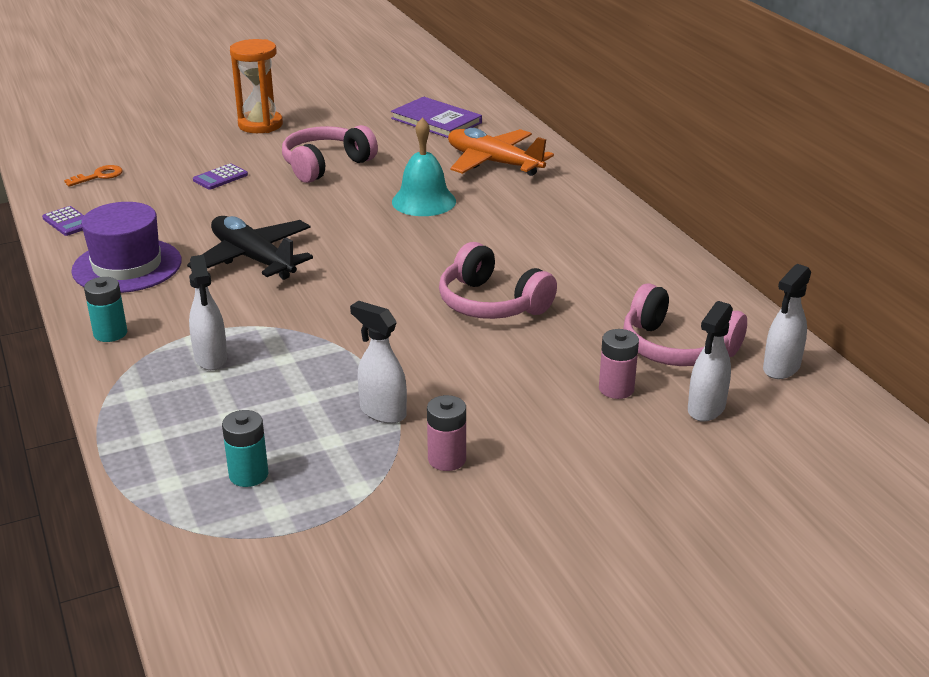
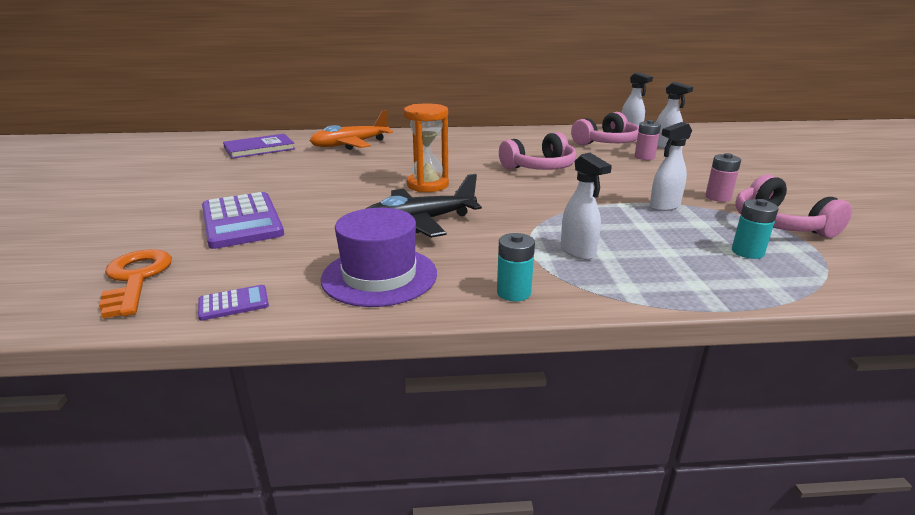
camera: 70 degrees left, 5 degrees down
orange key [64,165,123,187] -> orange key [99,249,172,318], size x1.75
white spray bottle [189,255,227,370] -> white spray bottle turned 60 degrees clockwise [561,153,612,260]
purple calculator [193,163,248,190] -> purple calculator [202,192,284,249], size x2.22
orange hourglass [230,39,283,133] -> orange hourglass moved to [404,103,449,192]
pink headphones [282,125,378,183] -> pink headphones moved to [735,175,852,238]
turquoise bell [392,118,456,216] -> none

